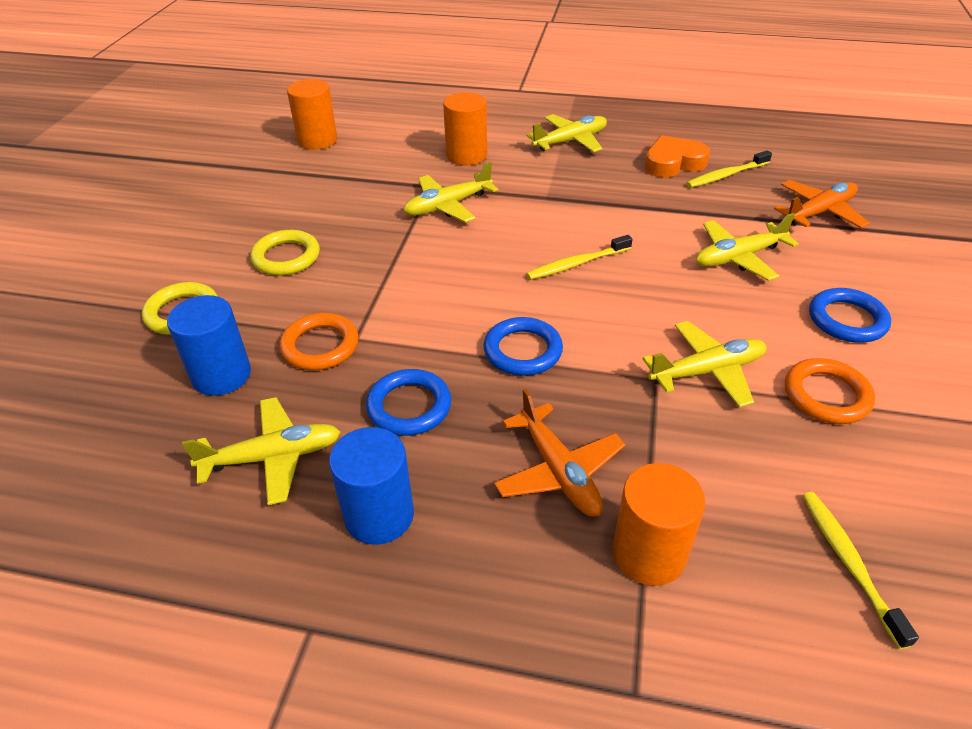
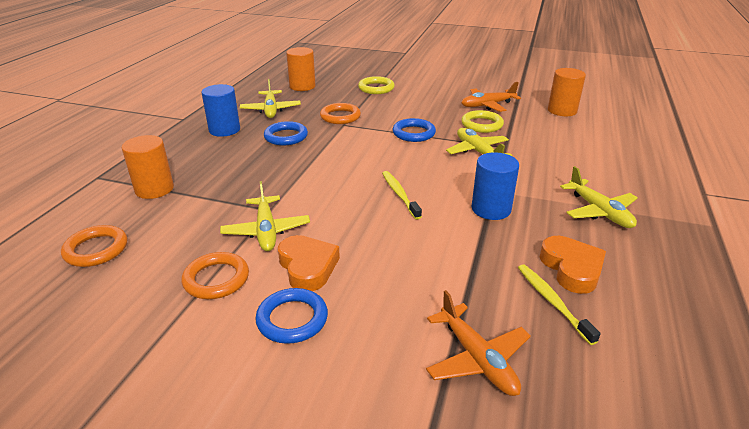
camera: 95 degrees right, 10 degrees down
blue cylinder [167,295,251,396] -> blue cylinder moved to [472,152,519,220]
yellow ring [250,230,320,275] -> yellow ring moved to [461,110,504,133]
orange cylinder [443,92,487,165] -> orange cylinder moved to [286,47,316,91]
blue ring [483,317,563,376] -> blue ring moved to [393,118,436,142]
orange plane [494,389,625,517] -> orange plane moved to [461,82,521,112]
yellow plane [696,213,799,281] -> none
yellow toothbrush [802,492,919,649] -> orange ring [61,225,127,267]
none -> orange heart [278,235,340,291]

